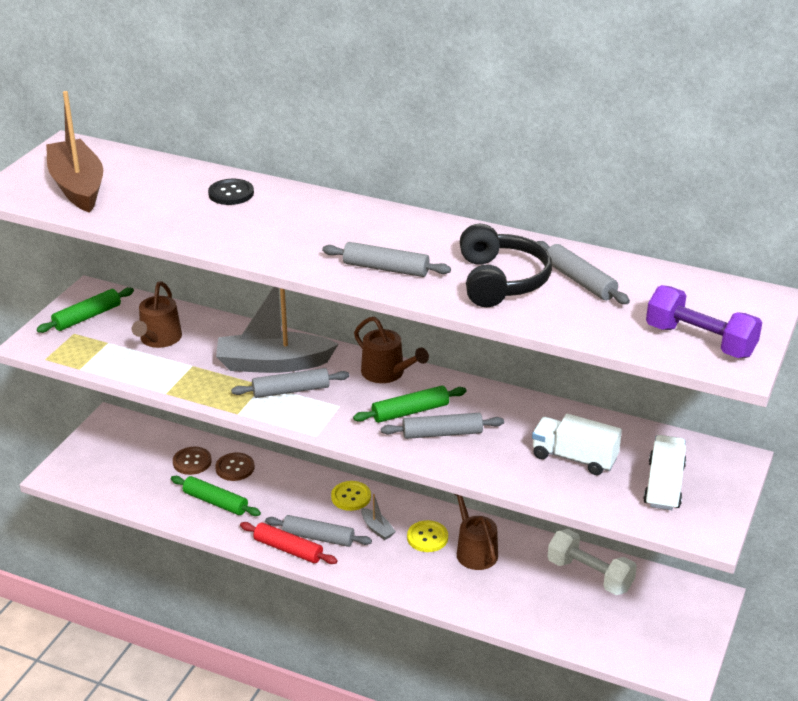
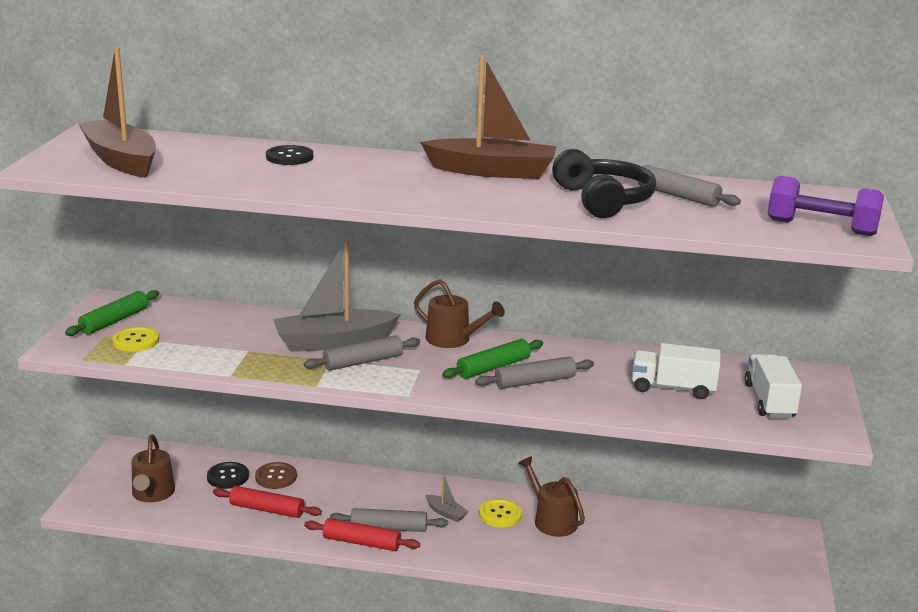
camera: 15 degrees left, 10 degrees down
brown watering can [132,281,182,348] -> brown watering can moved to [132,434,175,502]
green rolling pin [171,476,261,516] -> red rolling pin [213,486,322,518]
brown button [173,447,212,475] -> black button [207,462,249,489]
grey rolling pin [322,242,451,277] -> none
yellow button [331,481,371,511] -> yellow button moved to [112,326,159,352]
white dumbbell [547,529,637,595] -> none
none -> brown boat [420,55,556,179]

